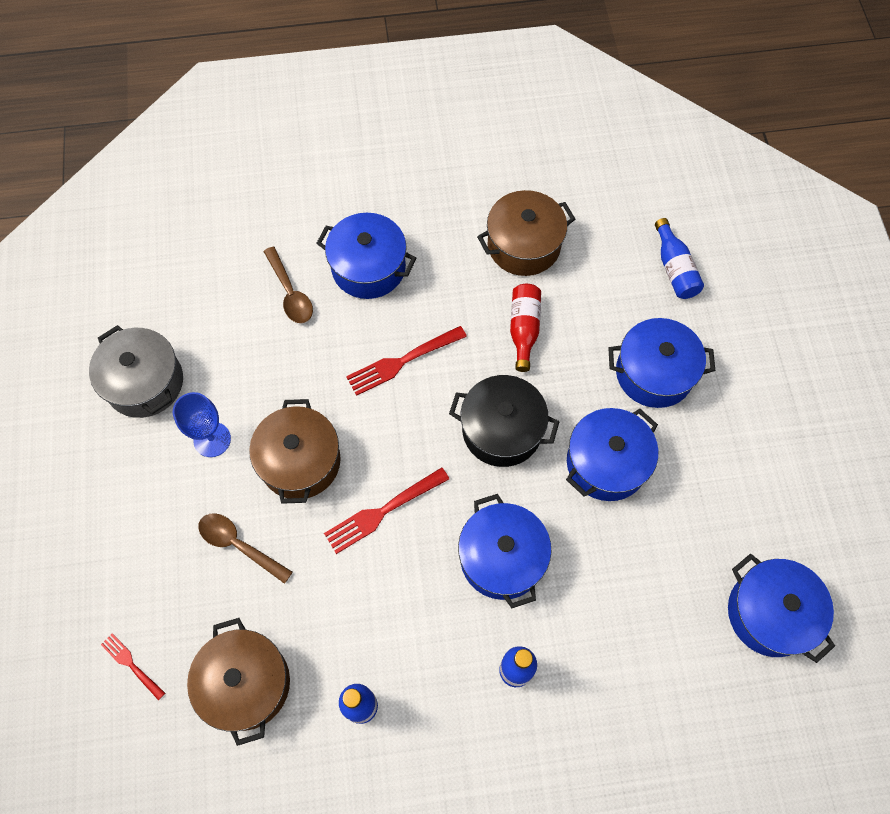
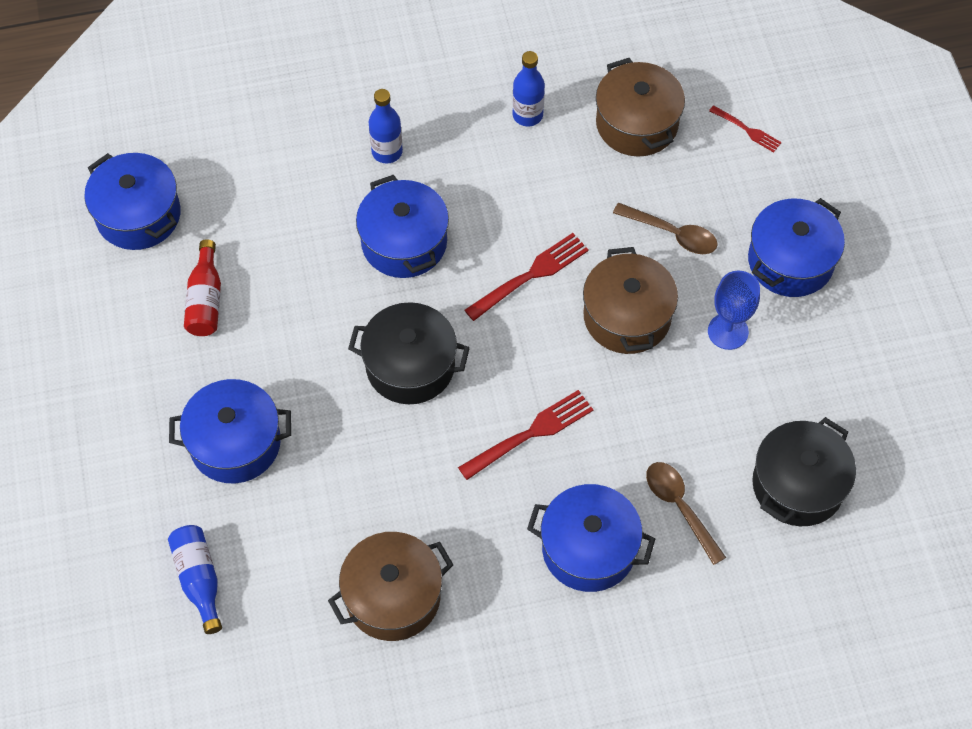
camera: 175 degrees right, 5 degrees down
grey pot [89,325,183,418] -> none
red bottle [510,284,541,372] -> red bottle moved to [184,239,221,336]
blue pot [566,408,658,501] -> blue pot moved to [748,198,845,297]
none -> black pot [752,417,856,526]

